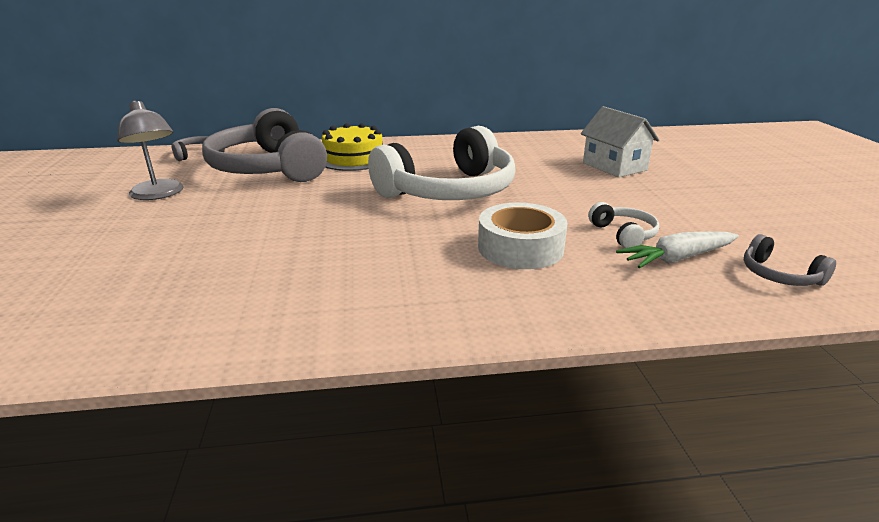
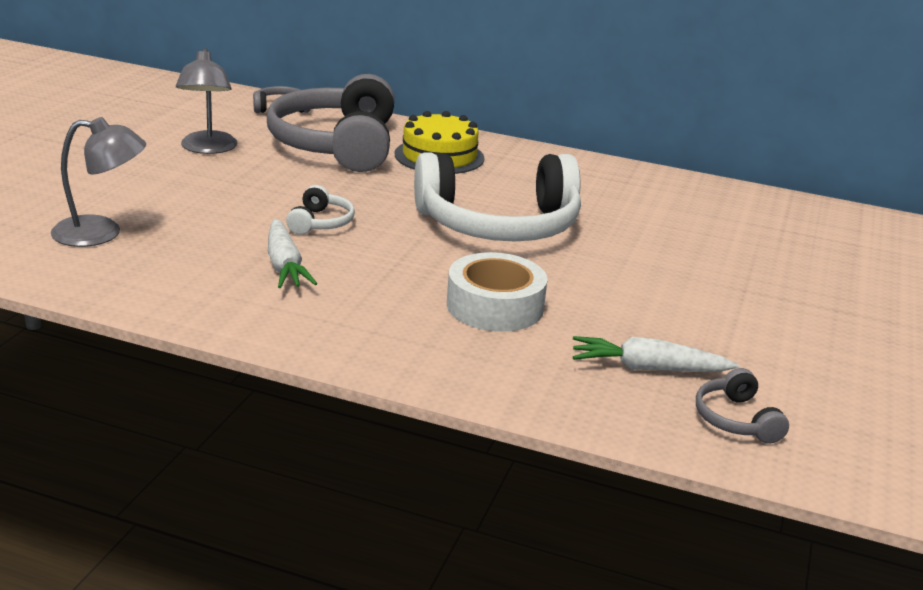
camera: 25 degrees right, 0 degrees up
white house [581,106,659,177] -> none
white headphones [588,202,659,248] -> white headphones moved to [286,185,355,234]
none -> grey lamp [51,117,146,247]
none -> white carrot [268,219,317,288]

